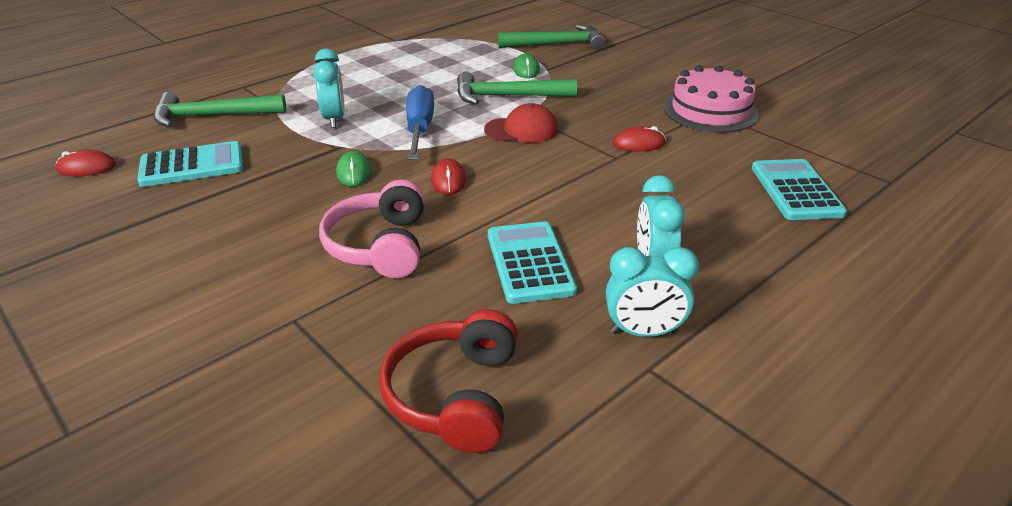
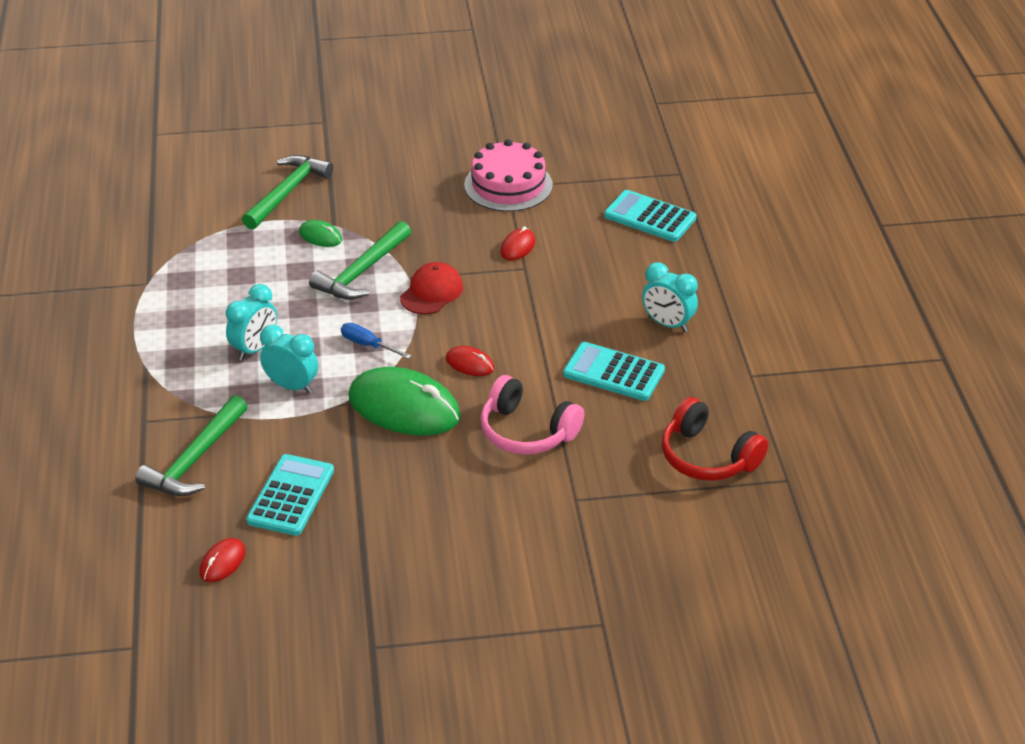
camera: 55 degrees left, 5 degrees up
green mouse [336,151,371,186] -> green mouse [348,367,461,435], size x2.22
blue screwdriver [406,85,434,160] -> blue screwdriver [341,323,411,359], size x0.59
turquoise clock [606,247,699,337] -> turquoise clock moved to [226,284,277,360]

